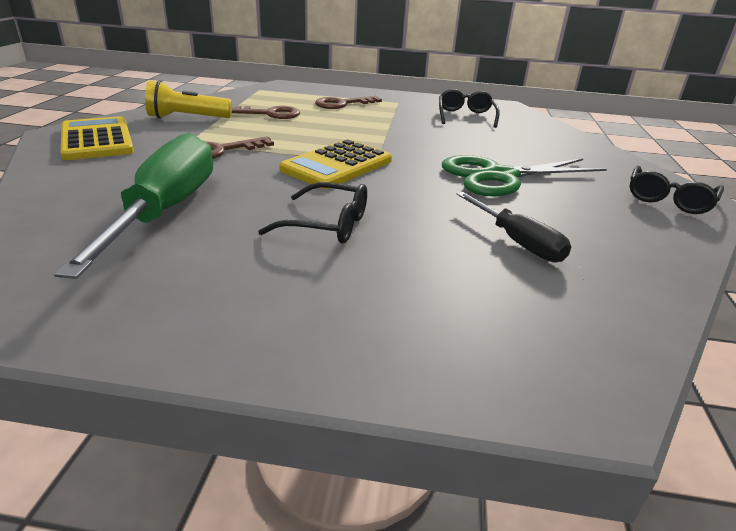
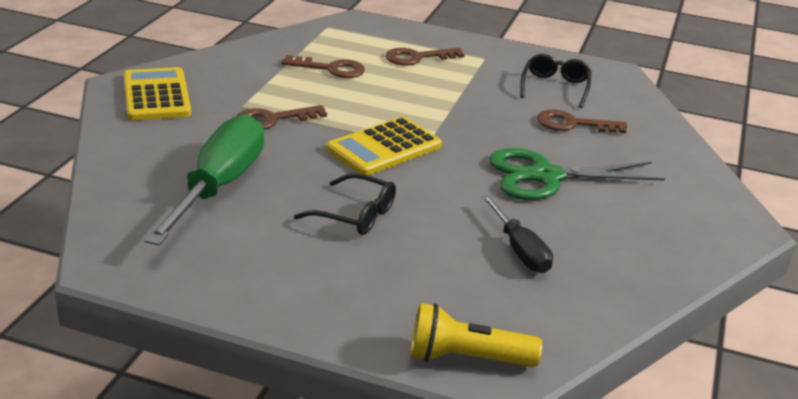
camera: 10 degrees right, 0 degrees up
yellow flashlight [145,80,232,119] -> yellow flashlight moved to [410,303,542,367]
black glasses [630,166,724,214] -> none
none -> brown key [537,109,627,134]

